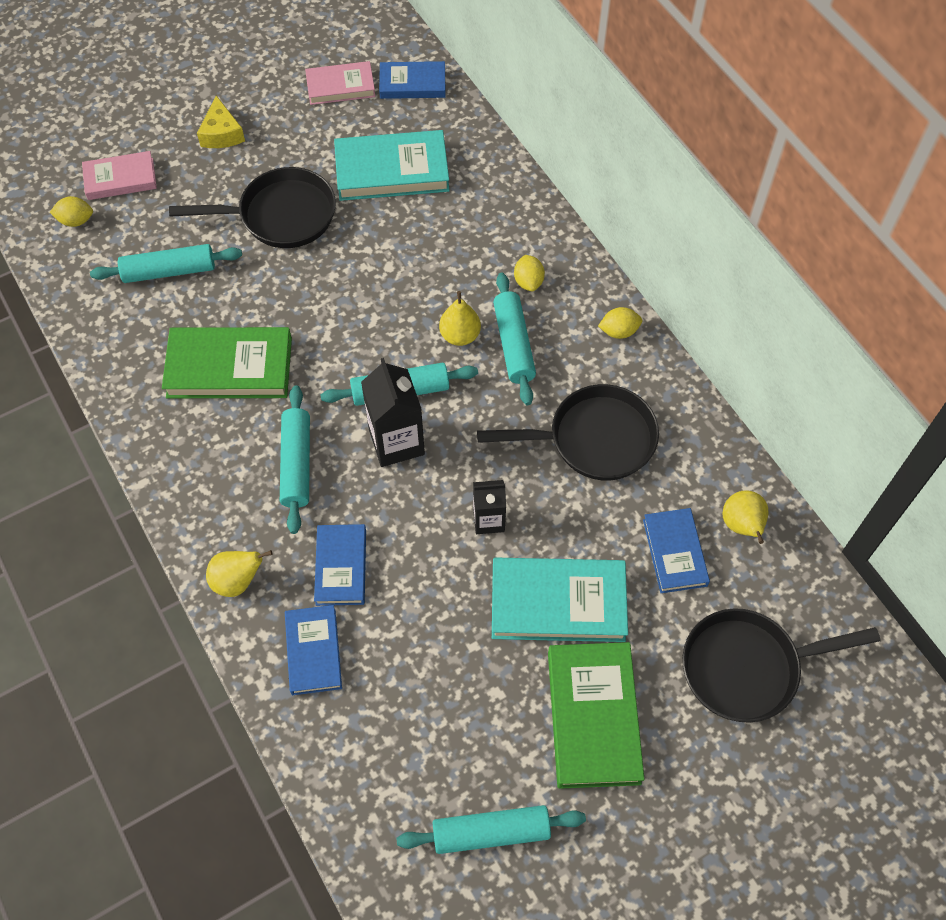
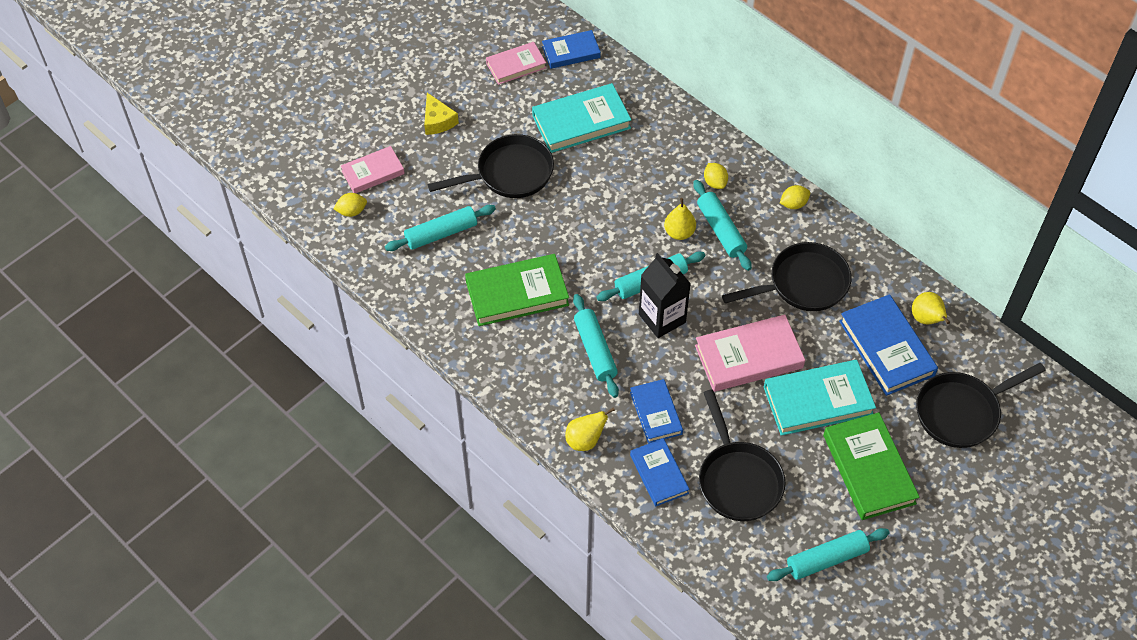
camera: 15 degrees left, 5 degrees down
black carton [473,480,506,534] -> pink book [695,315,805,392]
blue book [643,508,710,593] -> blue book [839,294,938,396], size x1.61
none -> black pan [699,389,786,521]

